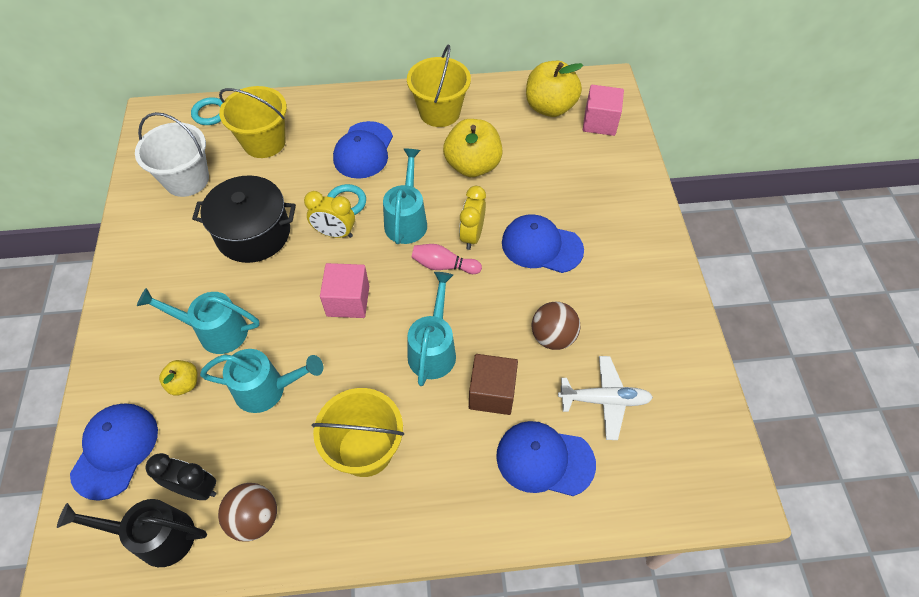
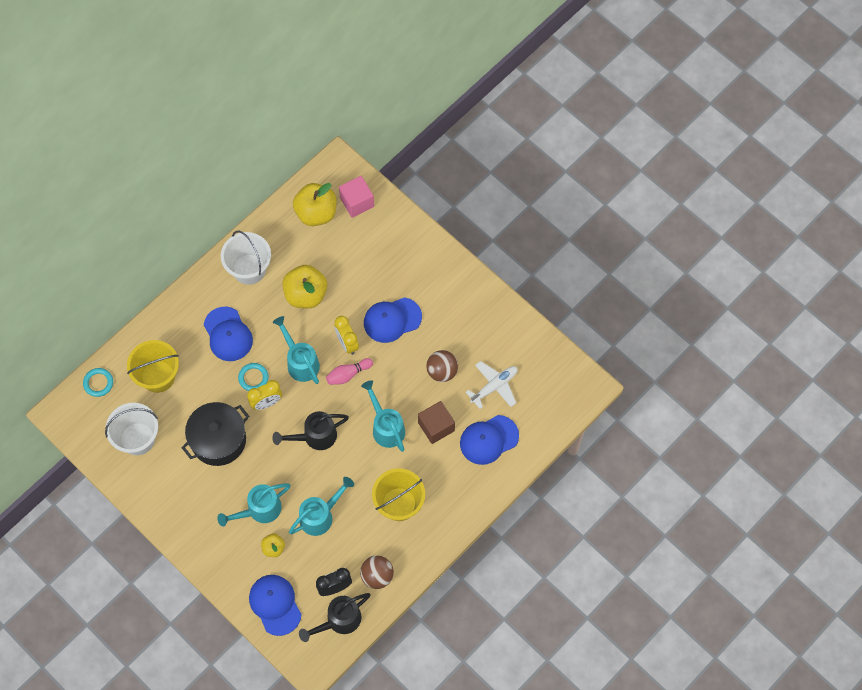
camera: 40 degrees left, 10 degrees up
pink cube [320,263,369,318] -> black watering can [272,411,349,450]
yellow bucket [407,45,471,127] -> white bucket [221,231,271,285]

